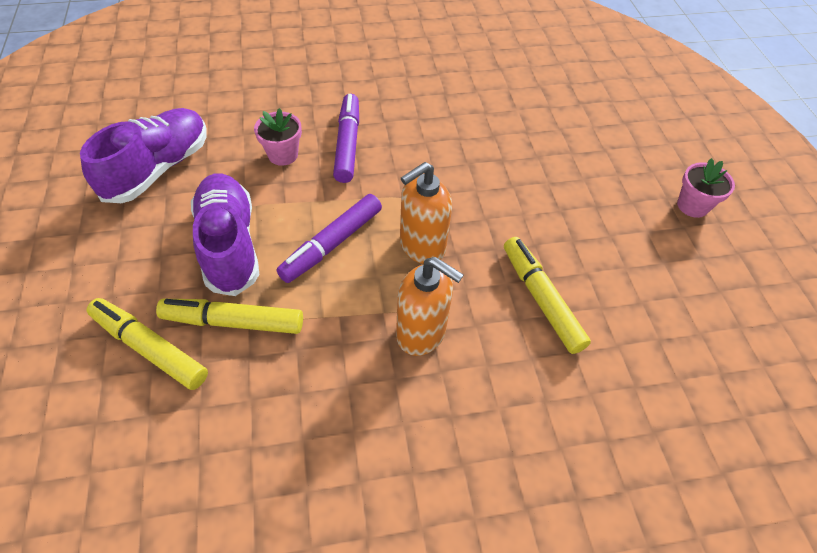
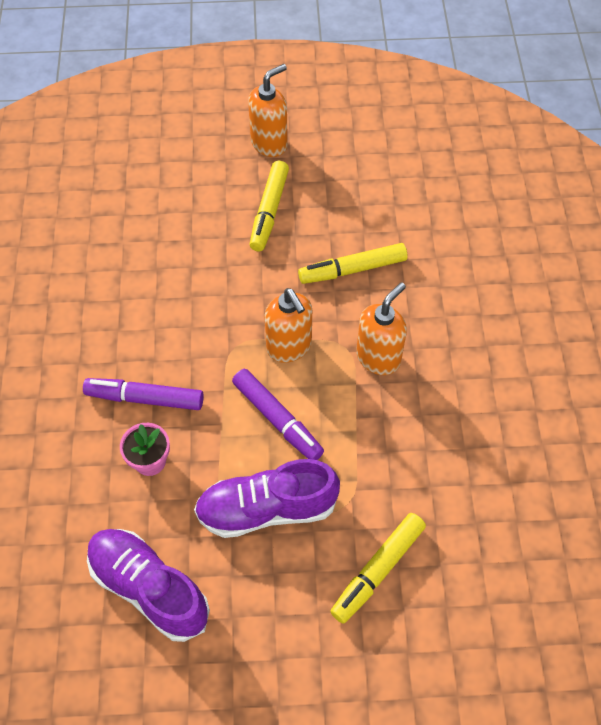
camera: 80 degrees left, 5 degrees up
yellow marker [156,299,303,334] -> yellow marker moved to [249,161,289,251]
pink flower pot [677,158,735,218] -> orange soap dispenser [248,64,288,157]

